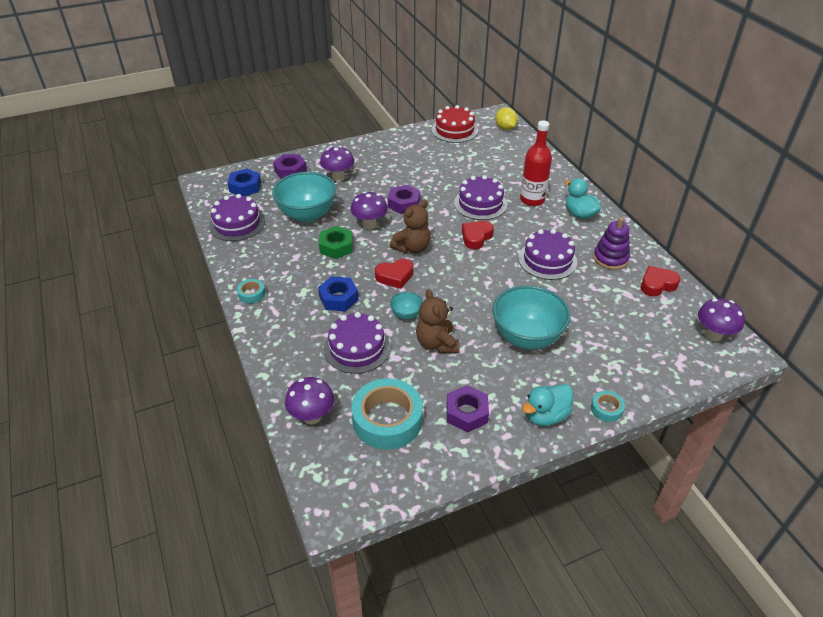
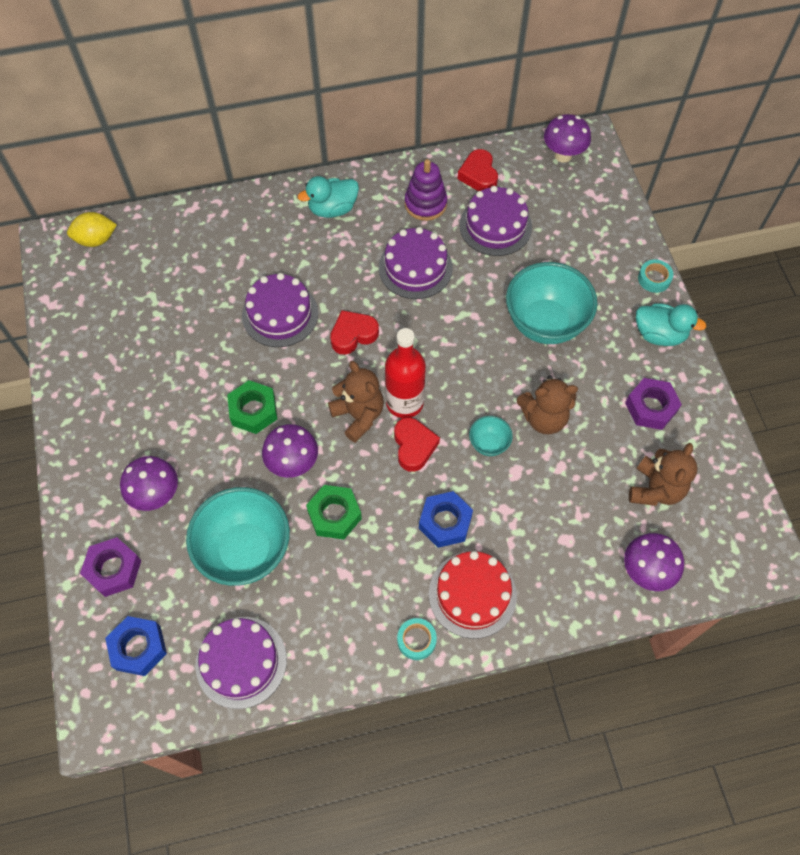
camera: 80 degrees left, 20 degrees up
purple cake [324,312,390,374] -> purple cake moved to [459,186,532,256]
turquoise tape [351,379,423,450] -> brown teddy bear [629,443,698,506]
purple nut [387,185,420,214] -> green nut [227,380,277,434]
red cake [432,105,478,143] -> red cake moved to [429,551,517,639]
red heart [462,221,494,249] -> red heart turned 105 degrees clockwise [330,310,379,355]
red bottle [520,120,552,206] -> red bottle moved to [385,328,426,418]
turquoise duck [522,384,573,426] -> turquoise duck turned 45 degrees counterclockwise [636,303,706,346]

